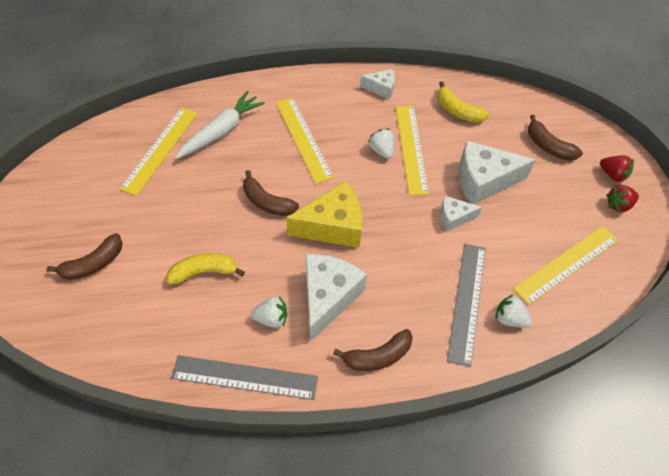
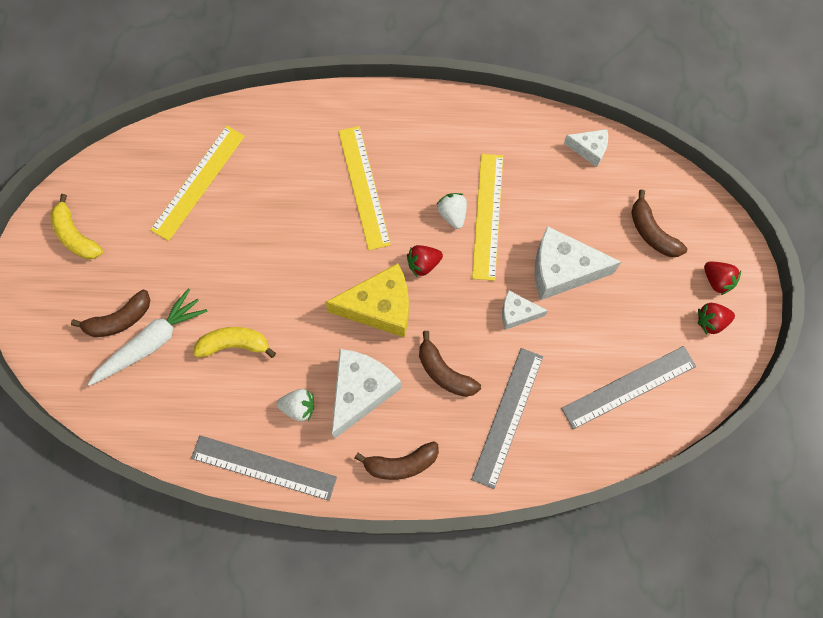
camera: 10 degrees right, 15 degrees up
white carrot [175,91,265,159] -> white carrot moved to [88,288,208,386]
brown banana [243,170,299,216] -> brown banana moved to [419,331,481,397]
white cheese [360,69,395,99] -> white cheese moved to [564,129,608,167]
yellow banana [438,81,489,123] -> yellow banana moved to [50,194,103,260]
white strawberry [495,294,532,328] -> none
yellow ruler [513,226,618,305] -> grey ruler [561,346,696,429]
none -> red strawberry [407,245,443,276]

